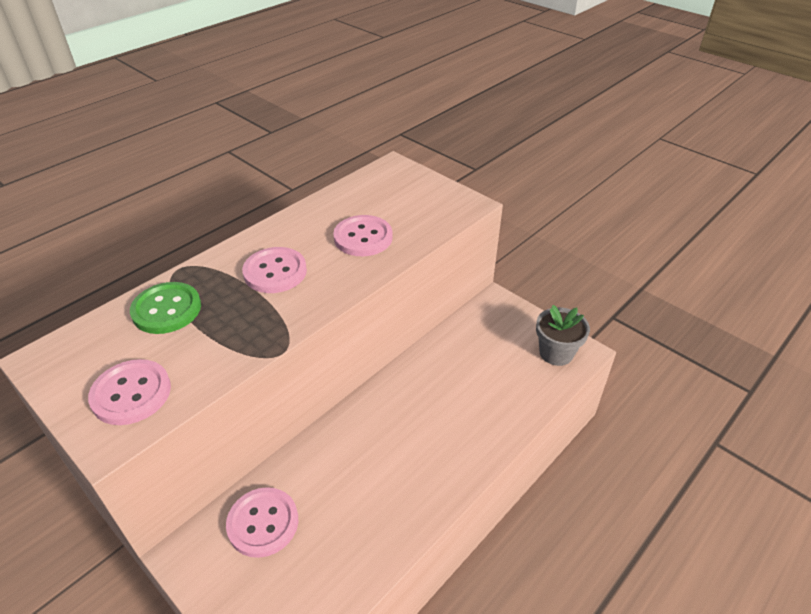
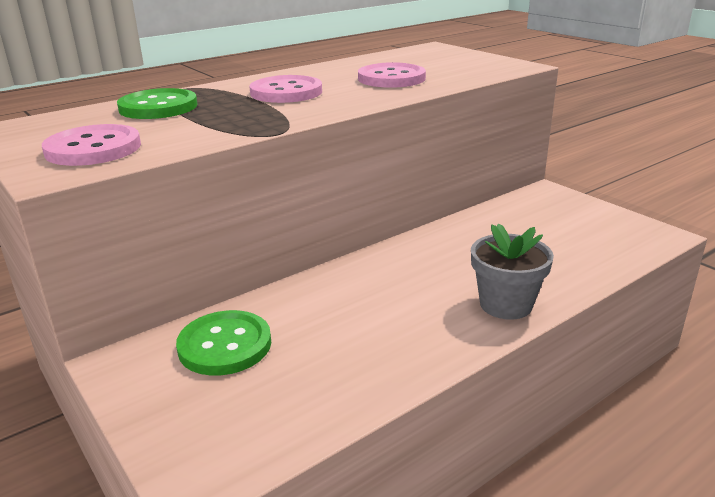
camera: 10 degrees right, 15 degrees down
pink button [226,487,298,558] -> green button [176,310,271,376]
grey flower pot [536,305,590,366] -> grey flower pot moved to [471,223,554,320]

